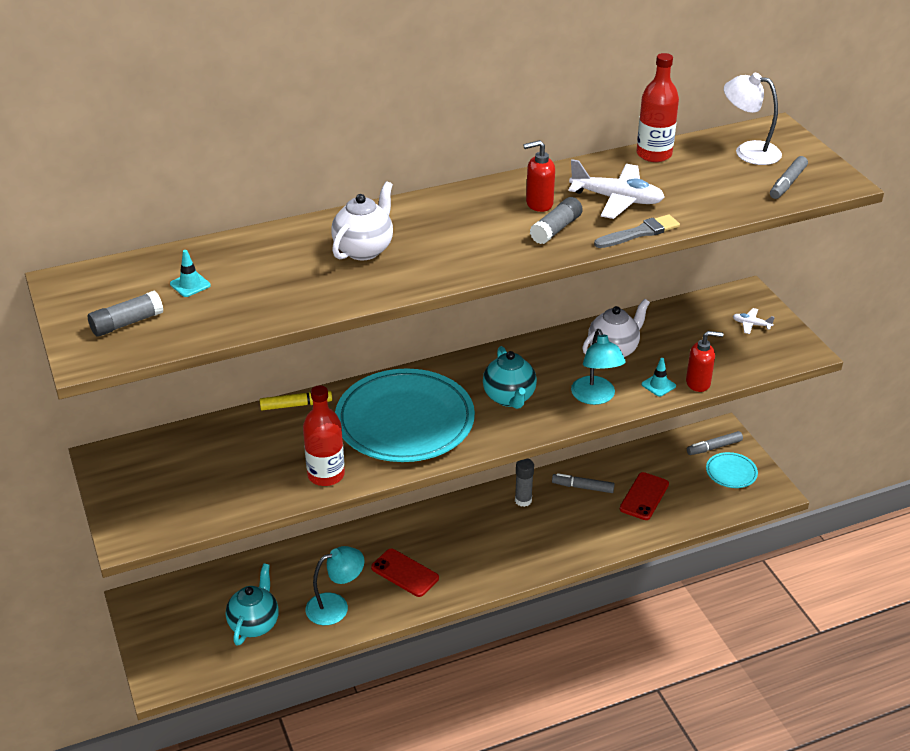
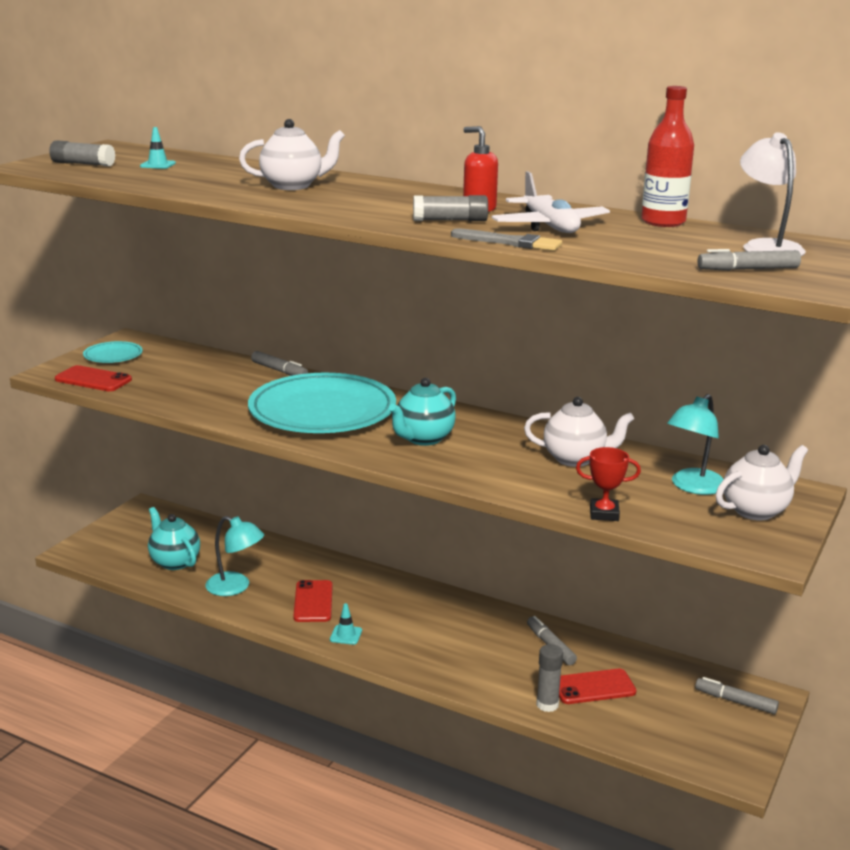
camera: 50 degrees right, 15 degrees down
turquoise teapot [226,563,279,646] -> turquoise teapot turned 105 degrees counterclockwise [148,507,200,570]
yellow marker [260,391,332,410] -> grey marker [251,351,308,376]
red bottle [303,385,345,486] -> none
grey glue stick [515,459,534,507] -> grey glue stick moved to [536,644,563,712]
turquoise lamp [571,329,626,405] -> turquoise lamp moved to [667,394,724,495]
turquoise traffic cone [642,358,676,397] -> turquoise traffic cone moved to [330,603,362,645]
red soap dispenser [686,331,723,392] -> red trophy [576,447,641,521]
turquoise plate [706,452,758,488] -> turquoise plate moved to [83,341,143,363]
white plane [733,308,775,334] -> white teapot [715,445,808,520]
none -> red phone [55,365,132,391]

